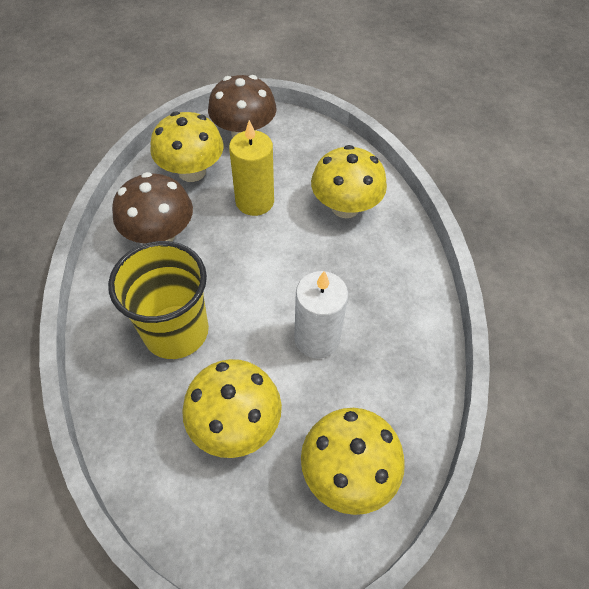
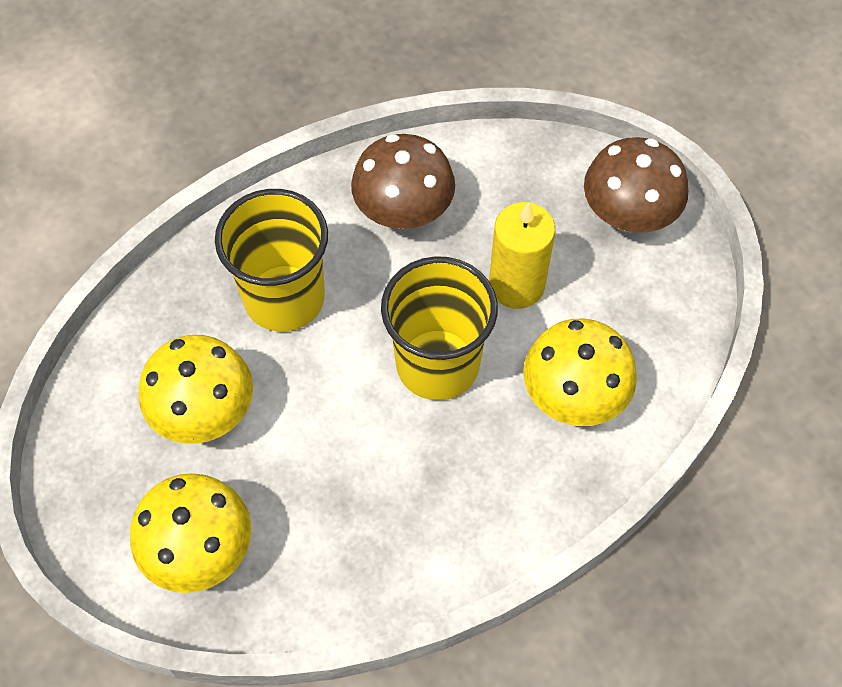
camera: 65 degrees right, 5 degrees up
yellow mushroom [150,111,224,182] -> none
white candle [294,271,348,359] -> none
none -> yellow cup [381,256,498,400]

